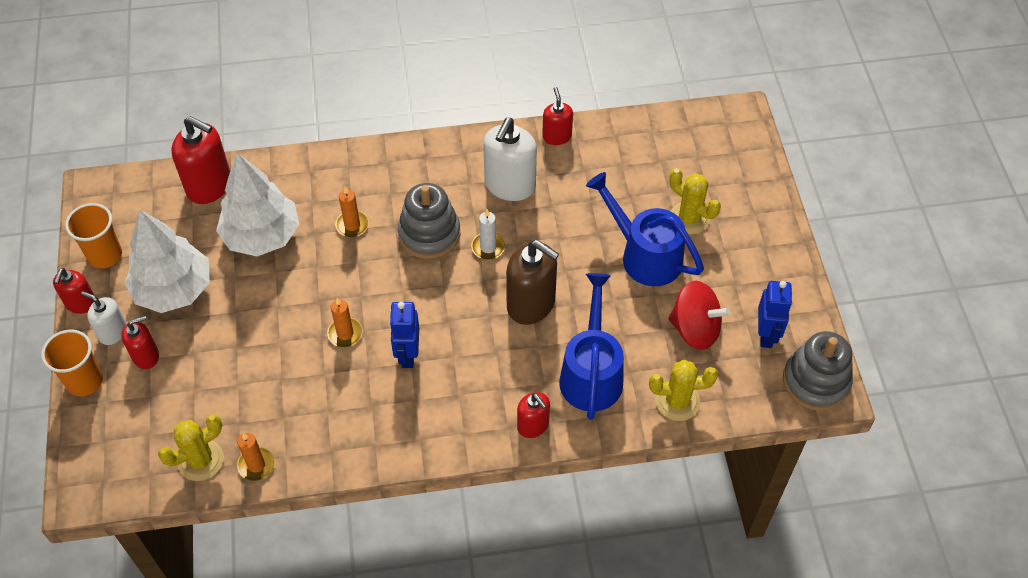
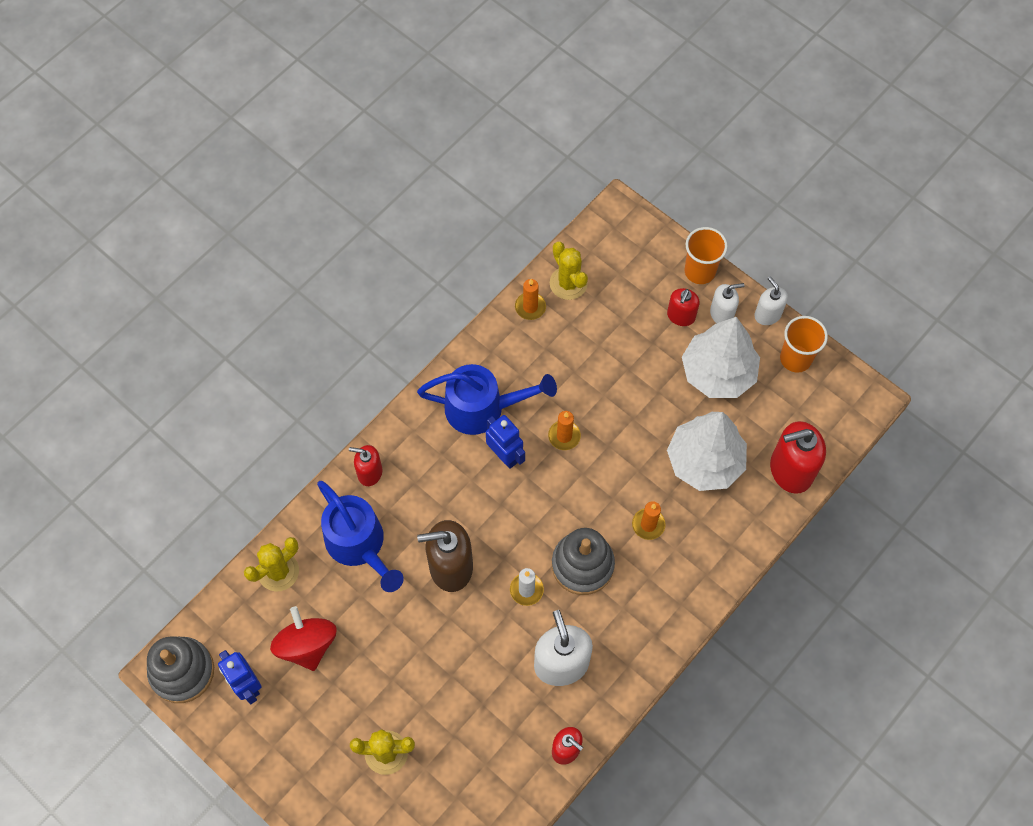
camera: 140 degrees right, 10 degrees up
red soap dispenser [53,268,94,314] -> white soap dispenser [754,277,788,325]
yellow cactus [158,414,224,481] -> yellow cactus turned 45 degrees counterclockwise [550,242,588,300]
blue watering can [586,172,704,286] -> blue watering can moved to [417,364,557,435]
red spinning top [668,281,731,350] -> red spinning top turned 90 degrees clockwise [270,606,337,671]

